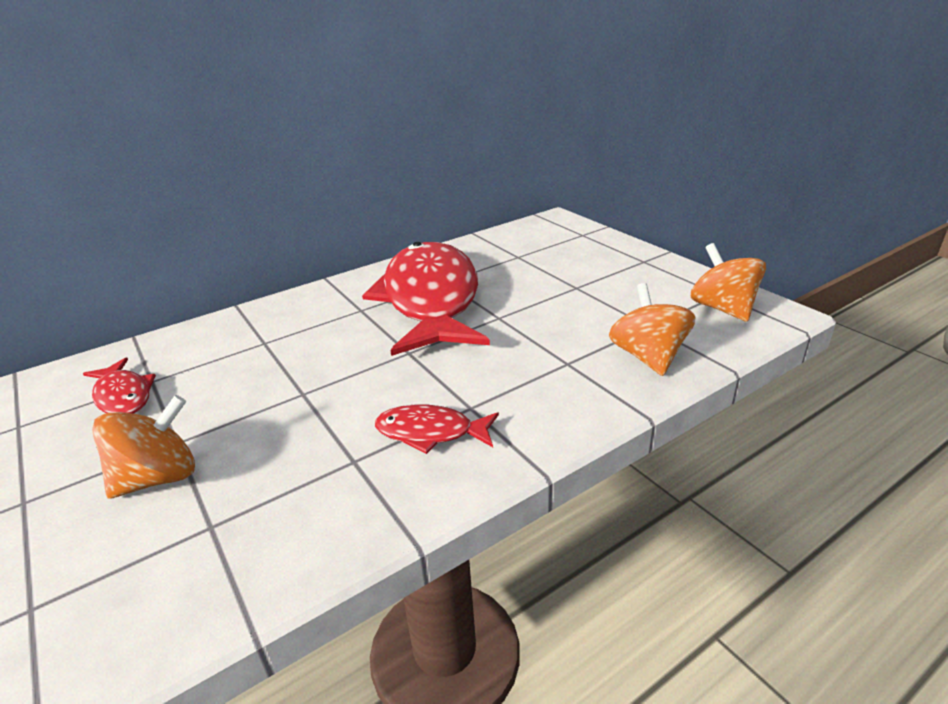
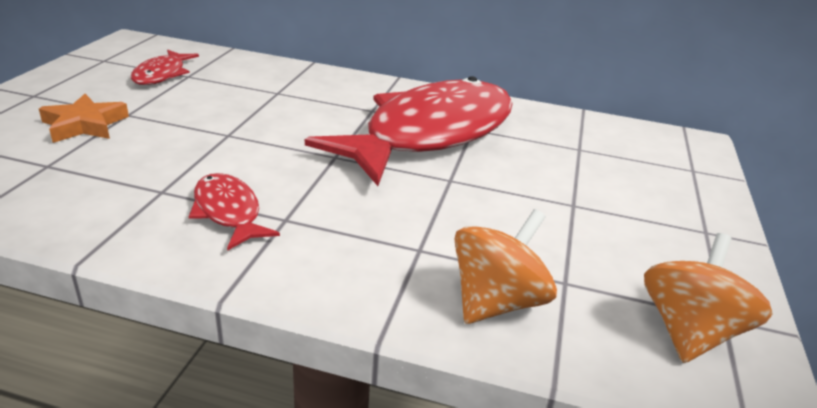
camera: 45 degrees right, 0 degrees up
orange spinning top [92,395,195,499] -> orange star [39,94,129,143]

